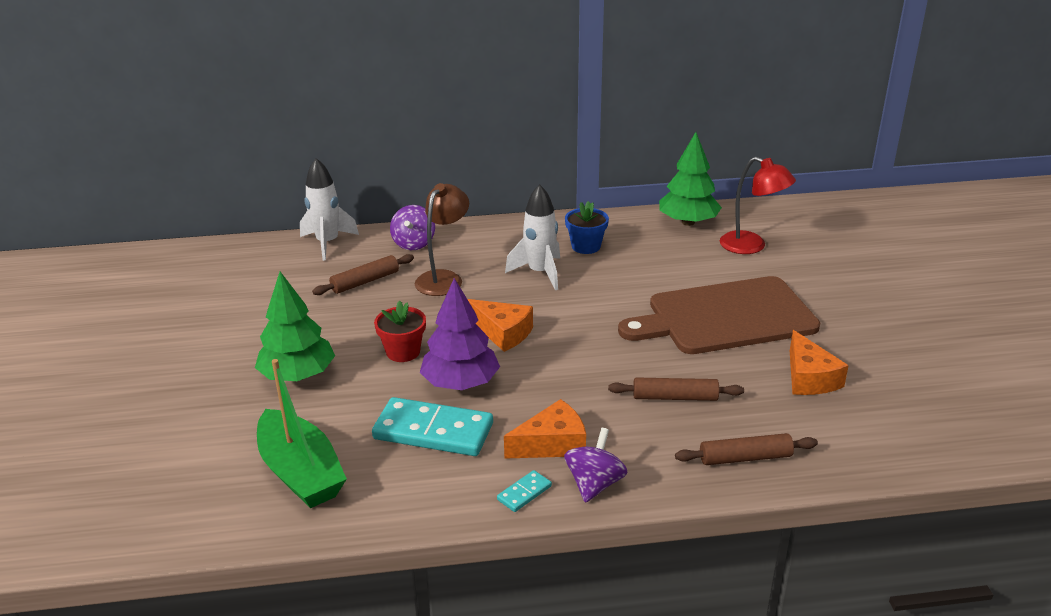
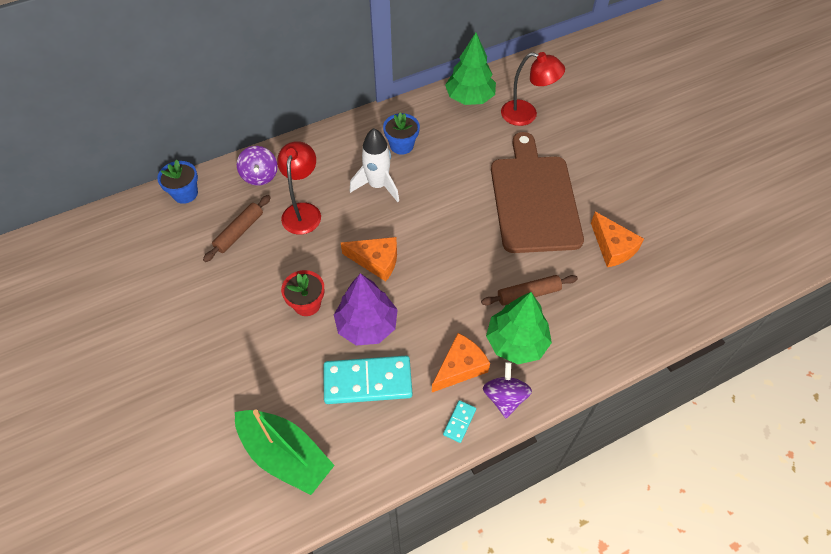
camera: 20 degrees left, 25 degrees up
green tree [255,272,335,381] -> green tree moved to [486,292,552,364]
white rocket [300,158,359,261] -> blue flower pot [157,159,198,204]
brown lamp [415,183,469,296] -> red lamp [277,141,321,235]
brown cutting board [618,276,820,354] -> brown cutting board turned 120 degrees clockwise [491,132,584,253]
brown rolling pin [675,433,818,465] -> none

